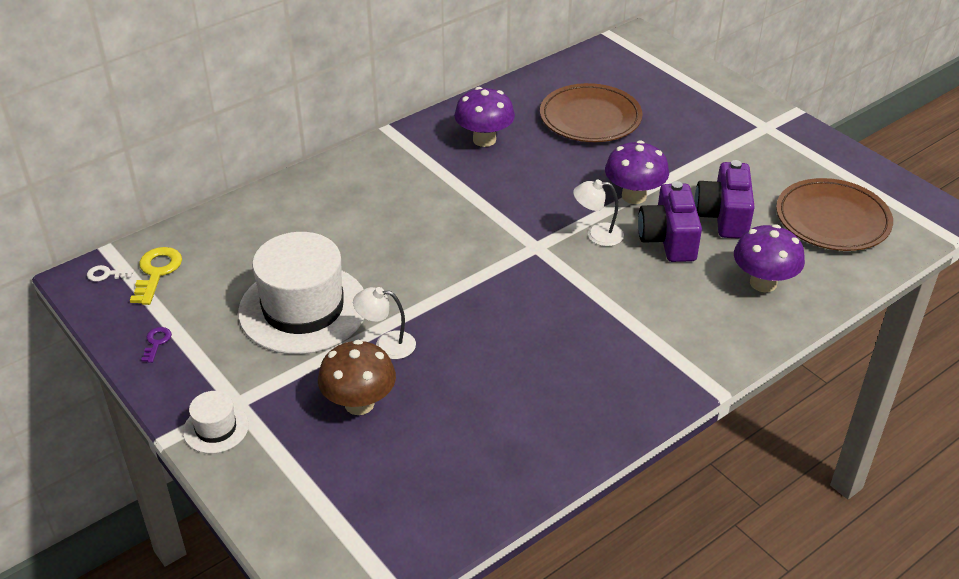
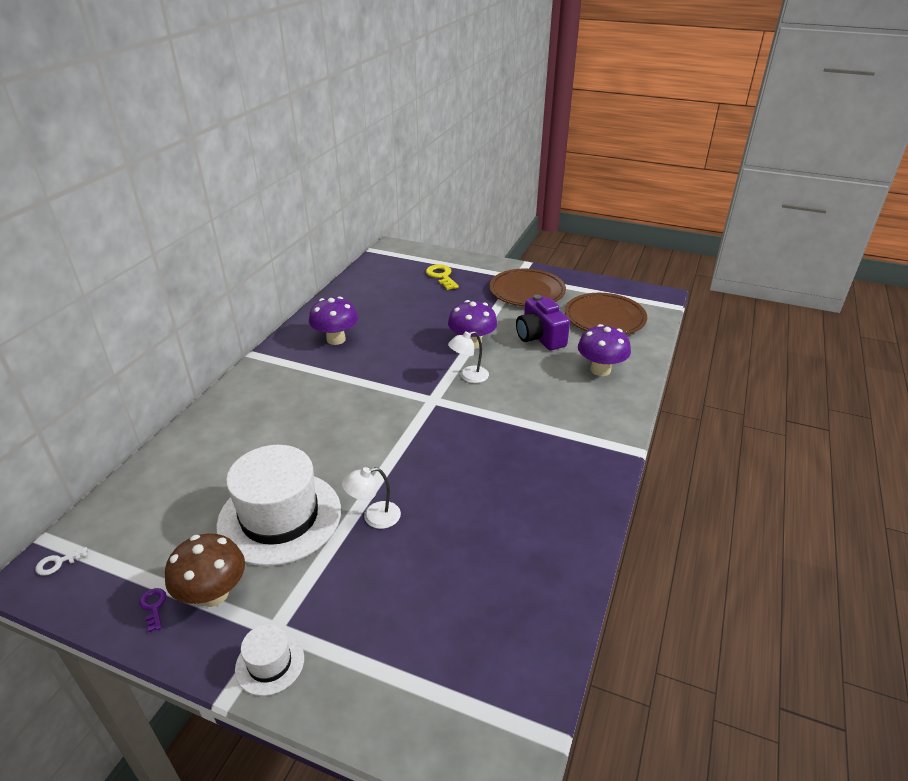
camera: 30 degrees left, 5 degrees down
yellow key [130,247,182,305] -> yellow key moved to [426,264,459,290]
brown mushroom [318,340,396,415] -> brown mushroom moved to [165,533,245,607]
brown plate [540,83,643,142] -> brown plate moved to [489,269,566,306]
purple camera [638,181,702,262] -> none

